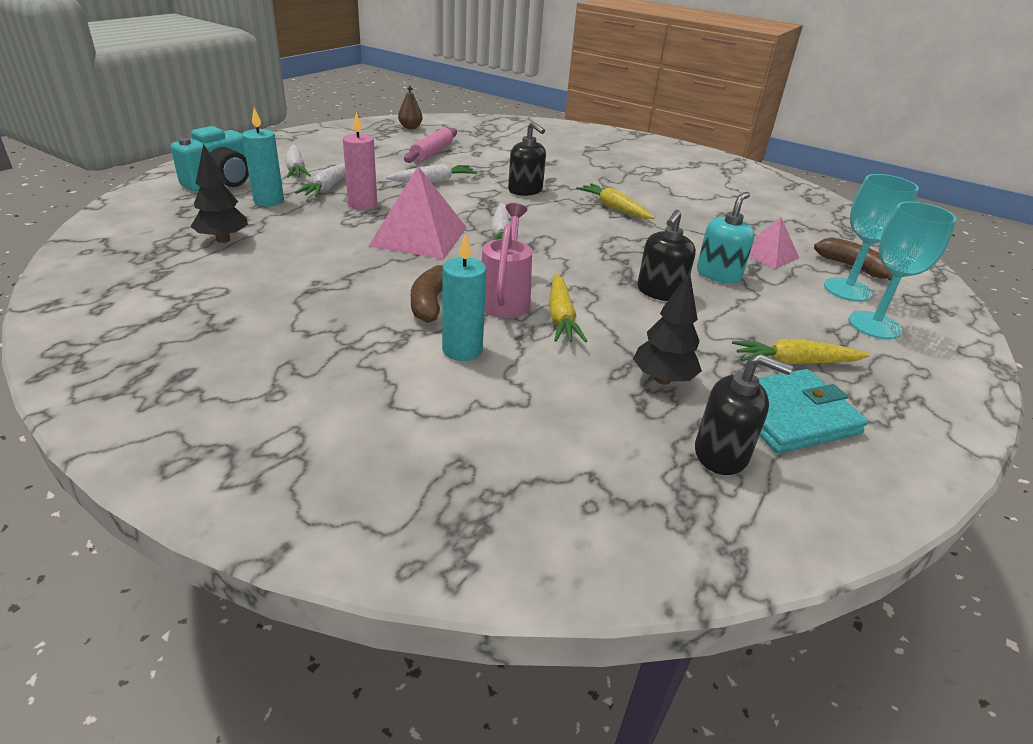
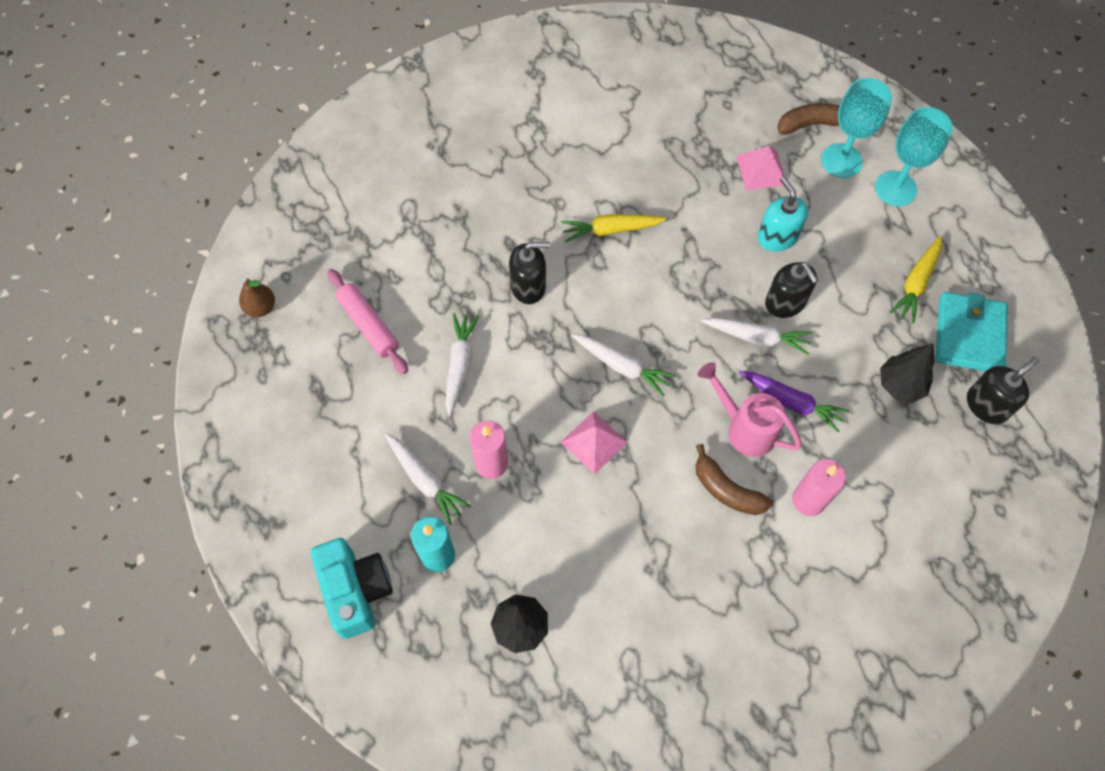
camera: 55 degrees left, 30 degrees up
white carrot [285,145,311,178] -> white carrot moved to [701,317,812,355]
pink pyramid [369,166,467,259] -> pink pyramid [560,411,628,474], size x0.59
turquoise candle [442,233,486,361] -> pink candle [792,459,846,516]
yellow carrot [549,274,587,342] -> purple carrot [739,371,849,433]

